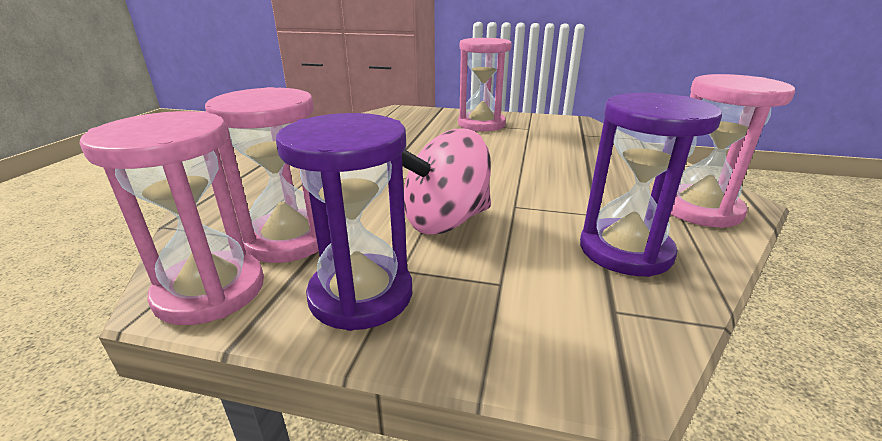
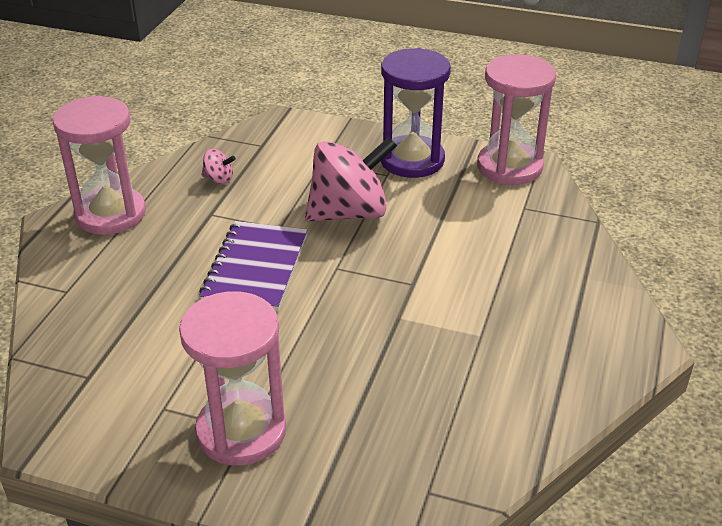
camera: 175 degrees left, 10 degrees up
pink hourglass [205,87,319,263] -> none
purple hourglass [580,93,722,277] -> pink spinning top [201,149,236,184]
none -> purple notebook [199,221,307,311]

